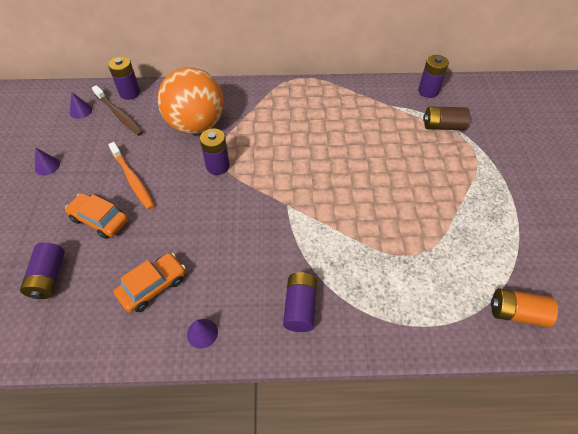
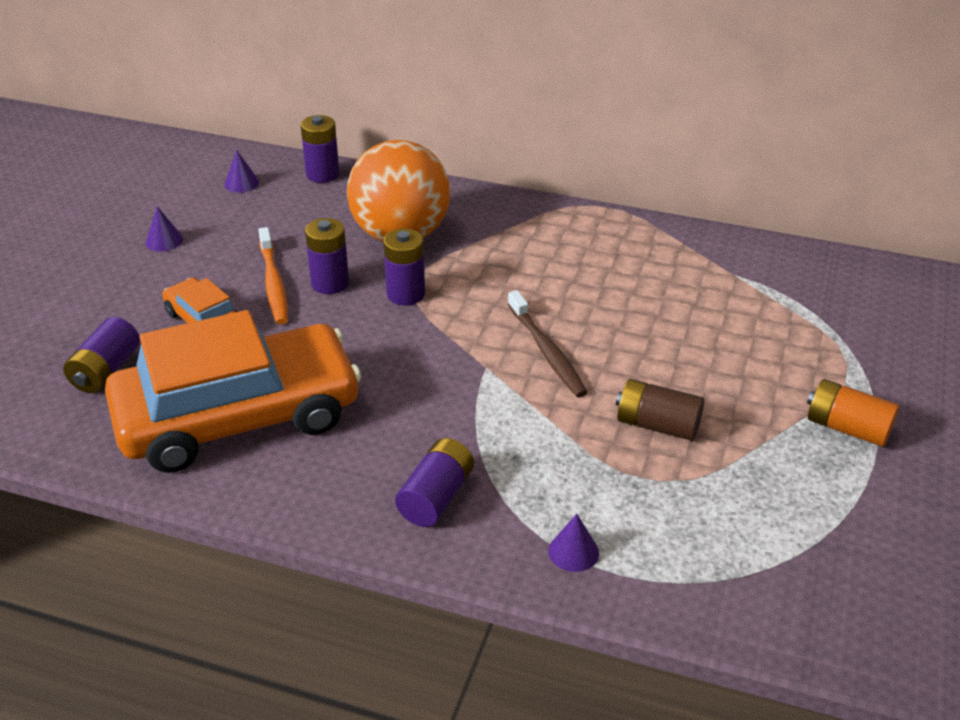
camera: 20 degrees right, 15 degrees down
brown toothbrush [92,85,143,136] -> brown toothbrush moved to [508,290,588,397]
orange car [114,253,186,313] -> orange car [105,310,362,473], size x2.27
purple cone [187,319,218,349] -> purple cone moved to [548,514,599,572]
purple battery [418,55,449,98] -> purple battery moved to [305,218,349,294]
brown battery [423,106,470,130] -> brown battery moved to [616,379,704,441]
orange battery [491,288,558,327] -> orange battery moved to [807,379,899,447]

